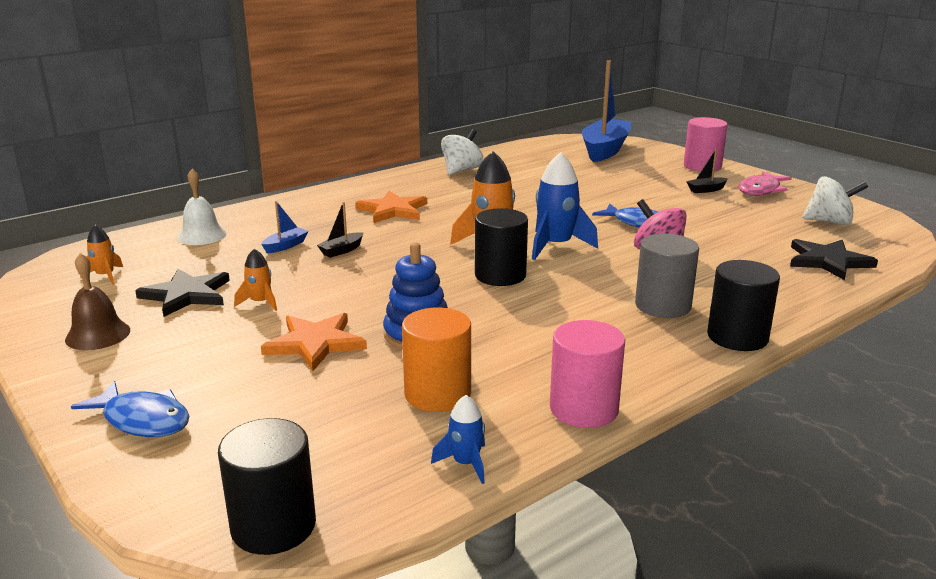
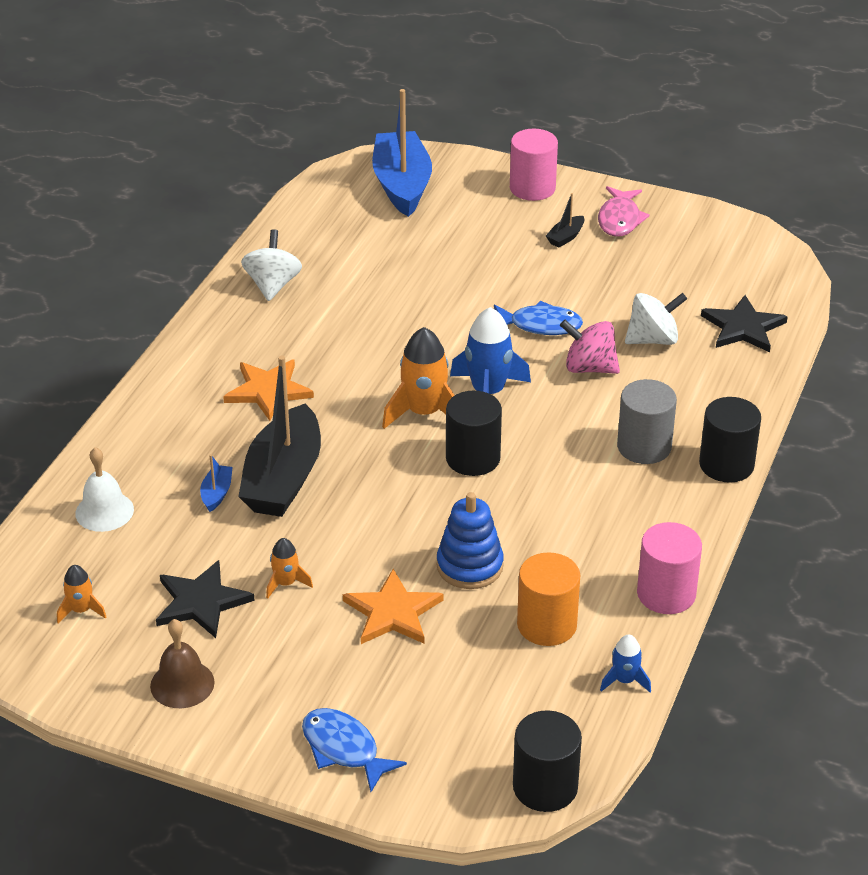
camera: 30 degrees left, 15 degrees up
blue fish [71,381,189,437] -> blue fish turned 135 degrees counterclockwise [302,708,407,792]
black boat [317,202,364,258] -> black boat [238,356,321,517], size x2.47
white spinning top [802,176,868,225] -> white spinning top moved to [625,293,687,345]

